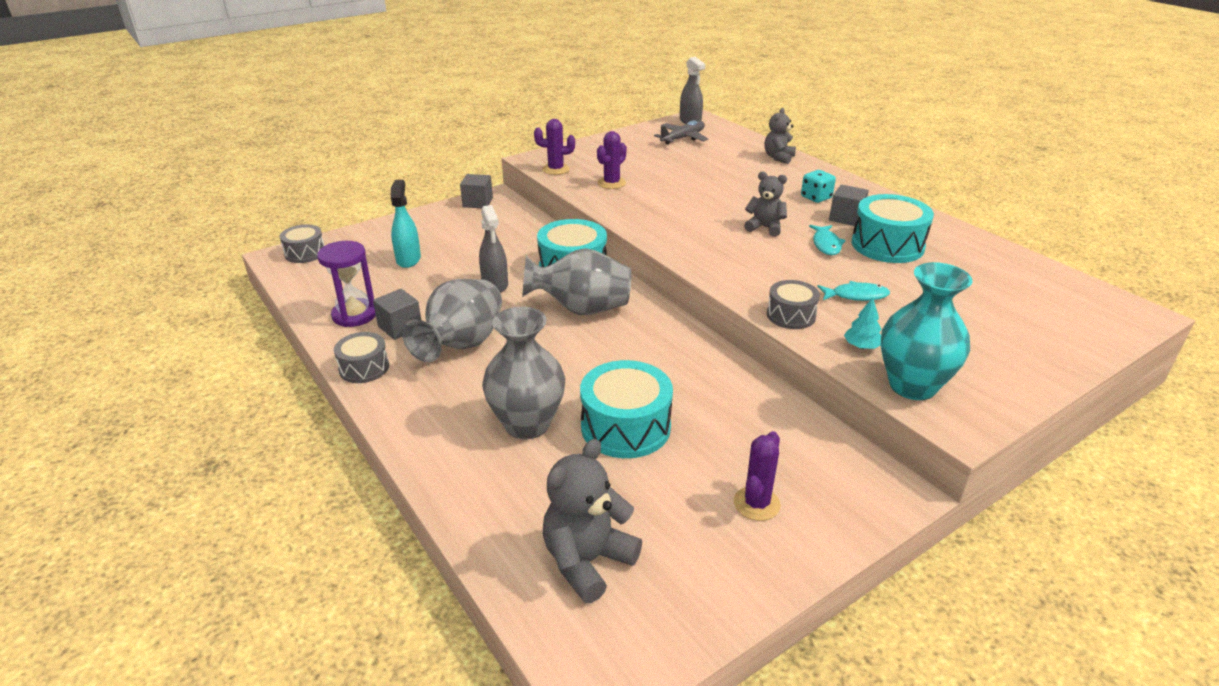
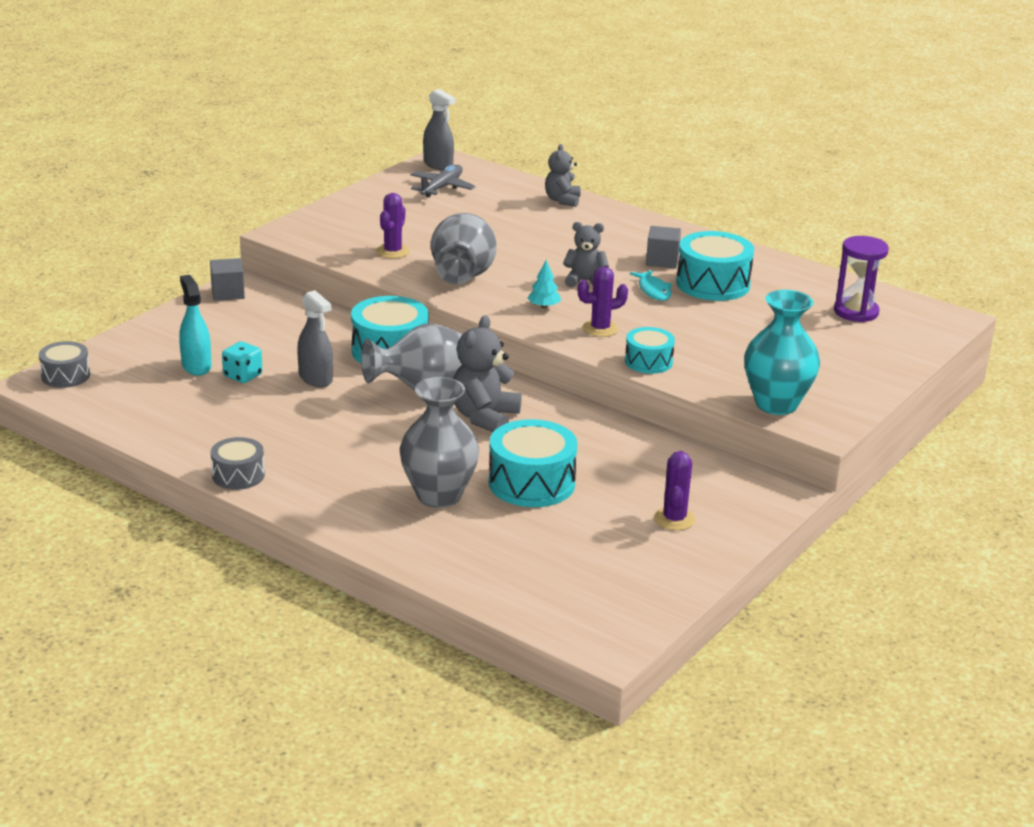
camera: 20 degrees left, 5 degrees down
purple hourglass [317,241,376,327] -> purple hourglass moved to [834,236,889,322]
grey cube [373,289,421,340] -> none
grey vase [402,279,502,362] -> grey vase moved to [431,213,497,284]
purple cactus [534,119,575,175] -> purple cactus moved to [578,267,628,337]
grey teddy bear [543,439,642,603] -> grey teddy bear moved to [453,315,522,432]
grey drum [767,280,820,329] -> turquoise drum [625,327,675,374]
turquoise dice [801,170,836,203] -> turquoise dice moved to [222,341,262,383]
turquoise fish [817,281,890,301] -> none
turquoise tree [844,298,882,349] -> turquoise tree moved to [527,260,561,308]

